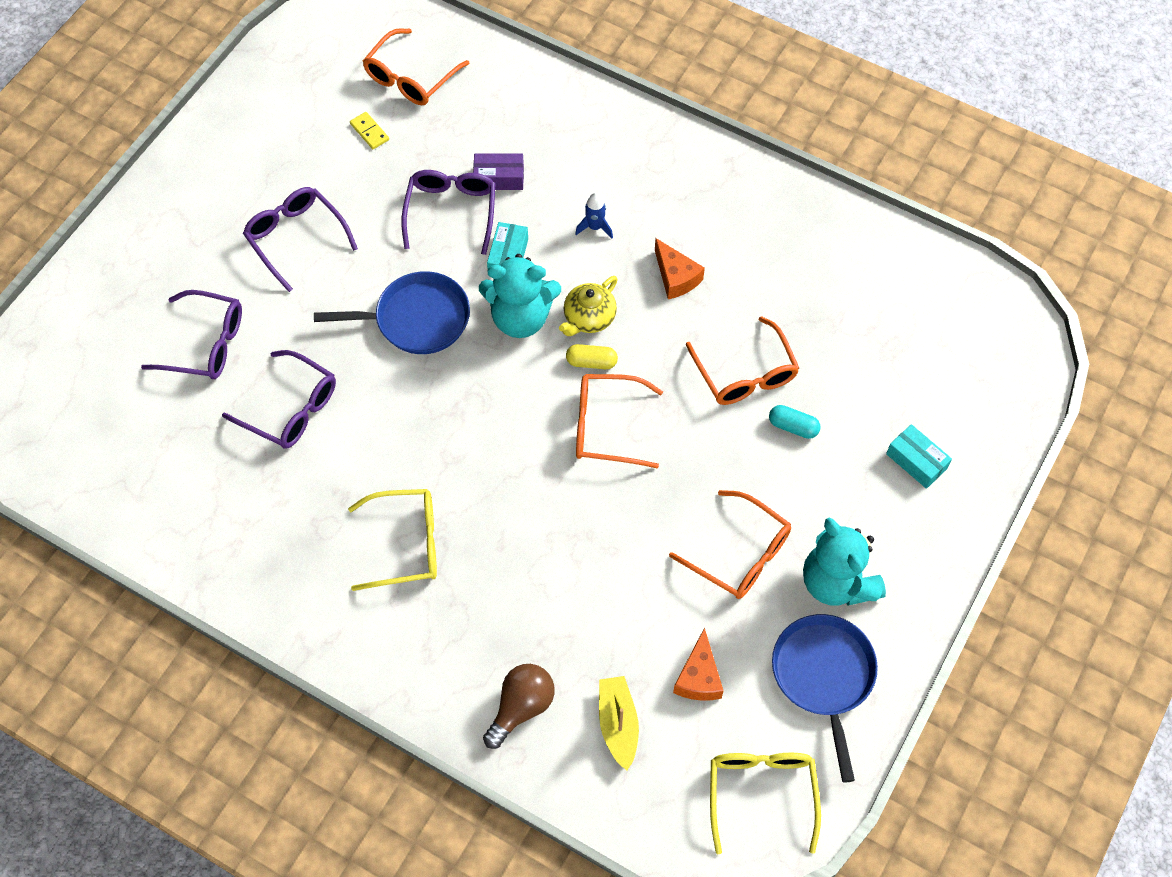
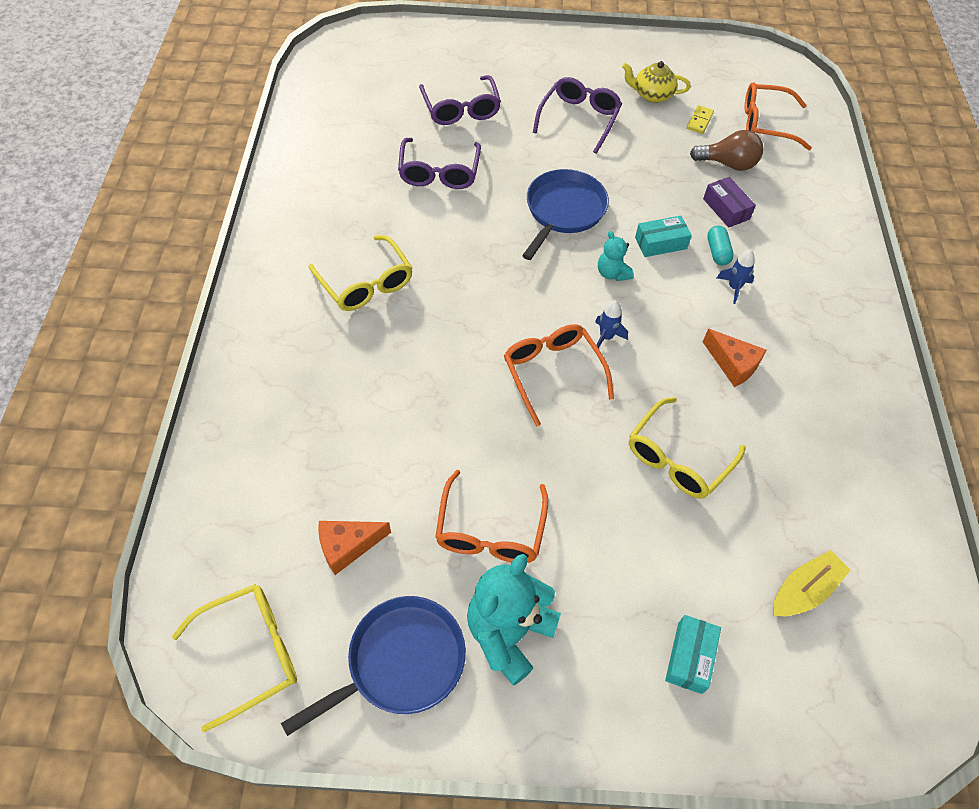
camera: 60 degrees right, 5 degrees down
blue pan [314,271,470,354] -> blue pan turned 120 degrees counterclockwise [522,169,609,260]
purple glasses [401,170,496,255] -> none
turquoise teddy bear [479,254,561,338] -> turquoise teddy bear [598,231,634,281], size x0.52
brown light bulb [483,664,555,749] -> brown light bulb moved to [690,130,763,171]
yellow teapot [559,276,618,336] -> yellow teapot moved to [622,61,691,103]
yellow capsule [566,344,618,369] -> blue rocket [595,300,628,348]
yellow boat [599,676,639,770] -> yellow boat moved to [773,550,851,616]
orange cheese [655,238,705,299] -> orange cheese turned 75 degrees counterclockwise [703,329,766,387]
orange glasses [686,316,799,405] -> yellow glasses [629,397,745,499]
turquoise capsule [769,405,821,439] -> turquoise capsule moved to [707,226,734,265]

